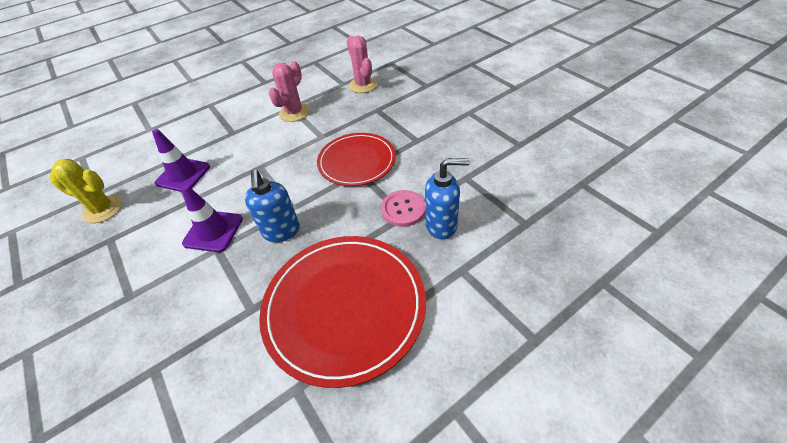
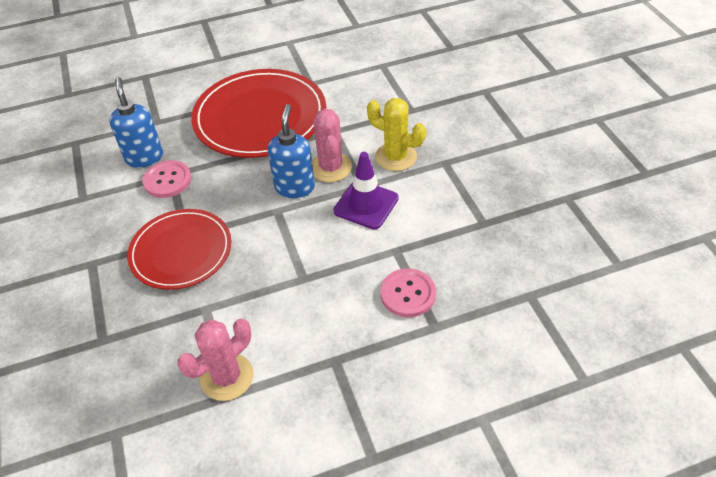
camera: 165 degrees left, 0 degrees up
yellow cactus [50,159,122,223] -> yellow cactus moved to [367,98,426,171]
purple traffic cone [152,129,210,192] -> pink button [380,268,436,317]
pink cactus [347,36,378,93] -> pink cactus moved to [312,109,352,182]
blue soap dispenser [425,158,470,240] -> blue soap dispenser turned 60 degrees clockwise [109,77,163,168]

